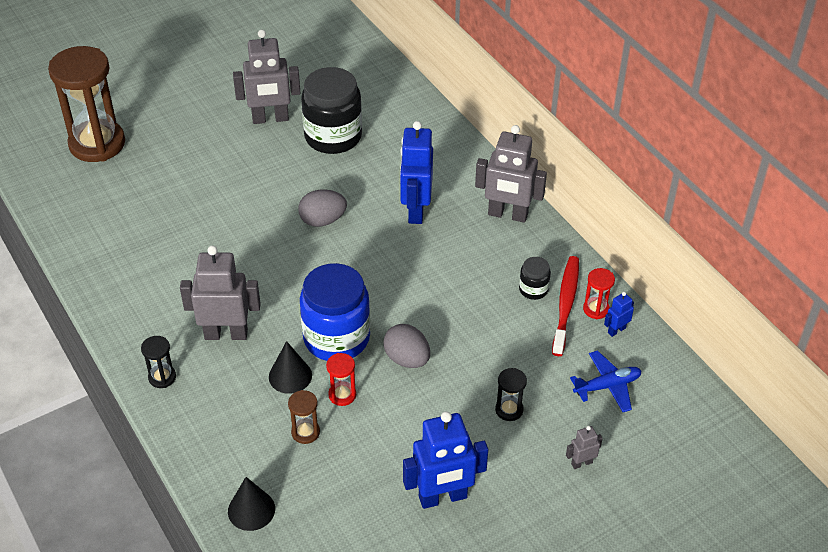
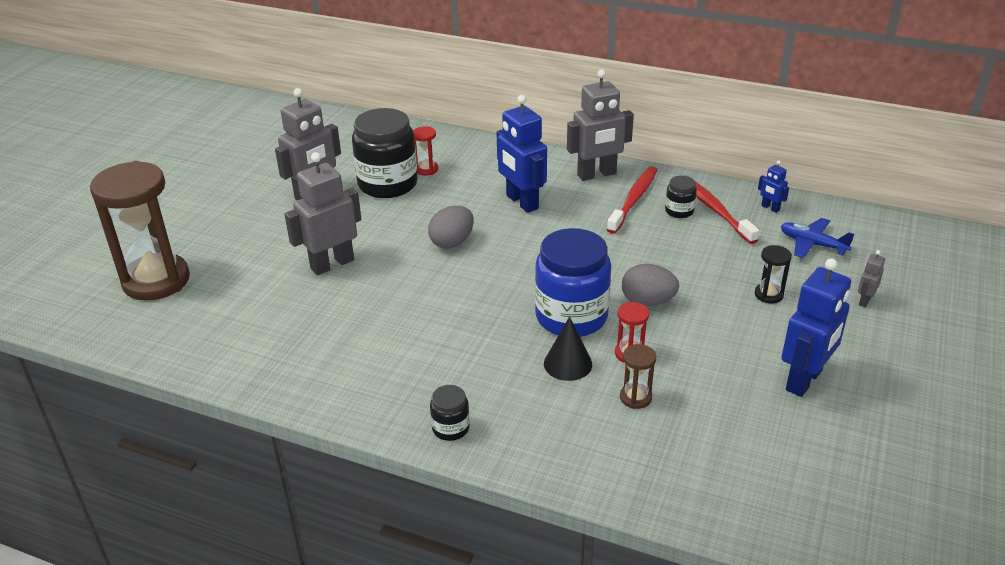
camera: 35 degrees left, 10 degrees down
black hourglass [141,336,176,388] -> black jar [430,385,470,441]
grey robot [180,245,261,340] -> grey robot moved to [284,152,361,275]
black cone [228,477,275,531] -> none
blue plane [570,351,641,412] -> blue plane turned 90 degrees counterclockwise [781,218,854,258]
red hourglass [583,268,615,319] -> red hourglass moved to [413,126,438,176]
blue robot [604,292,634,337] -> blue robot turned 60 degrees counterclockwise [758,160,789,213]
none -> red toothbrush [607,166,657,234]

